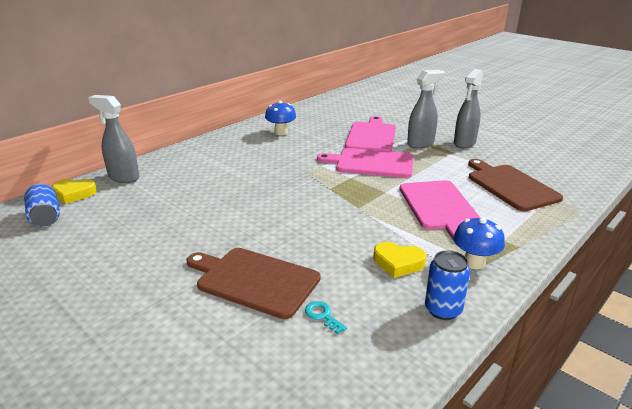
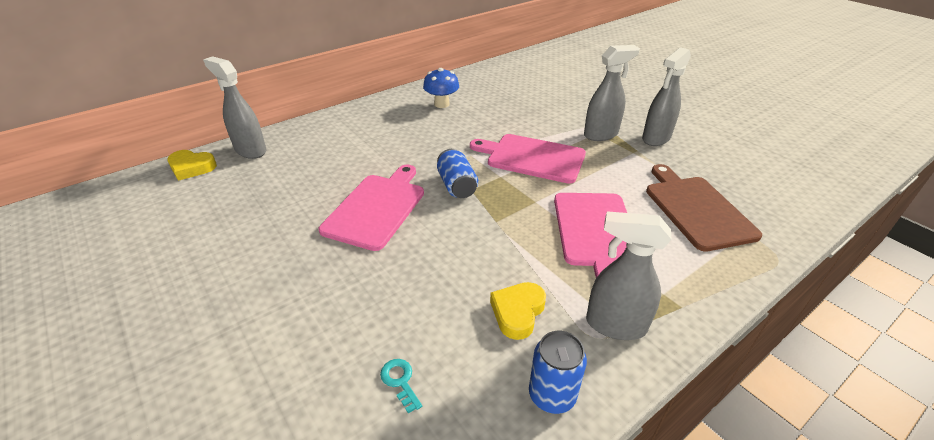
camera: 10 degrees right, 10 degrees up
blue can [24,184,60,226] -> blue can moved to [437,149,478,198]
brown cutting board [186,248,320,319] -> none
pink cutting board [345,116,396,151] -> pink cutting board moved to [319,164,424,251]
yellow heart [374,242,426,278] -> yellow heart turned 90 degrees clockwise [490,282,546,340]
blue mushroom [453,217,505,269] -> grey spray bottle [586,211,672,340]

